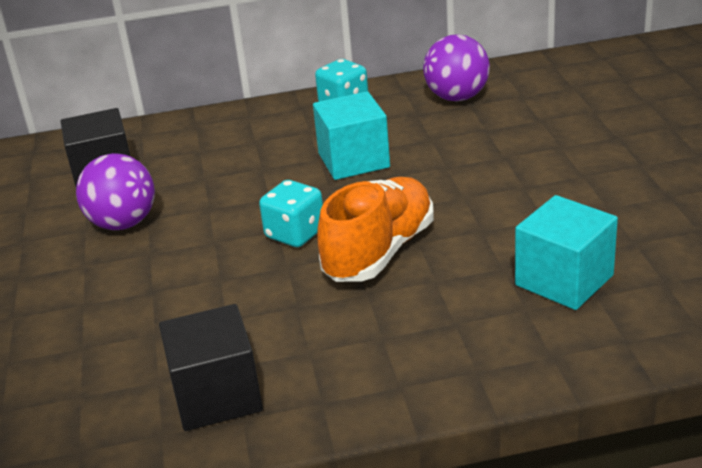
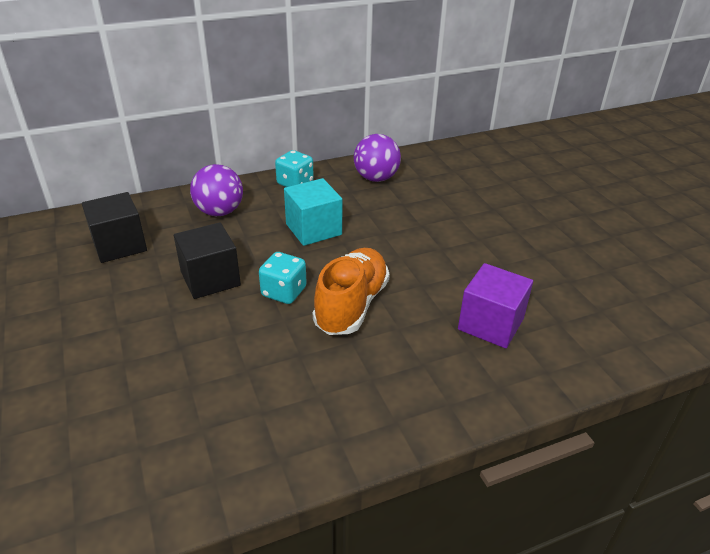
camera: 15 degrees left, 5 degrees up
purple ball [76,153,155,230] -> purple ball moved to [190,164,243,216]
black cube [159,304,263,431] -> black cube moved to [174,222,241,299]
turquoise cube [515,195,618,310] -> purple cube [458,263,533,348]

